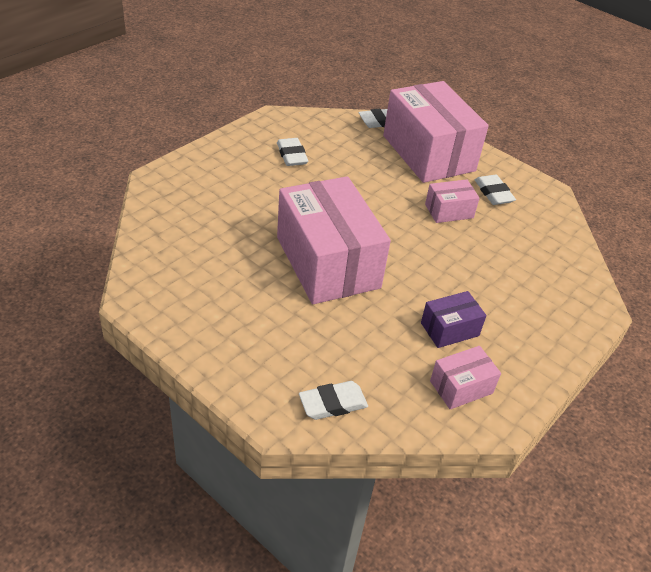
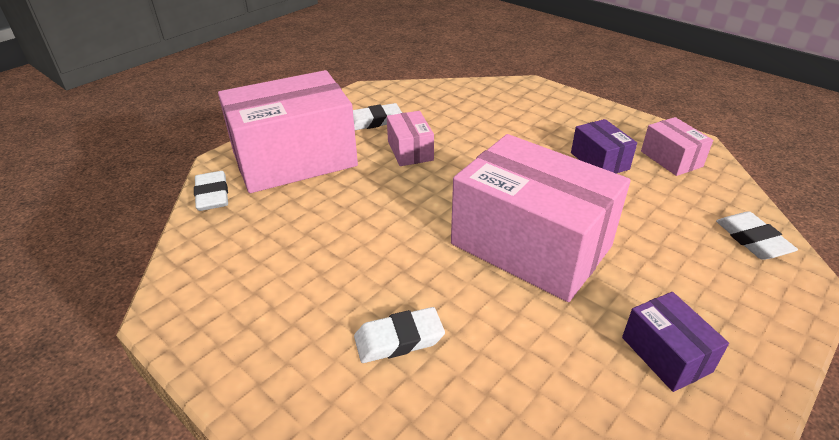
camera: 85 degrees left, 5 degrees down
white eraser [277,138,308,166] -> white eraser moved to [354,307,445,363]
pink box [277,176,391,304] -> pink box turned 60 degrees clockwise [451,134,631,302]
none -> purple box [622,292,729,392]

